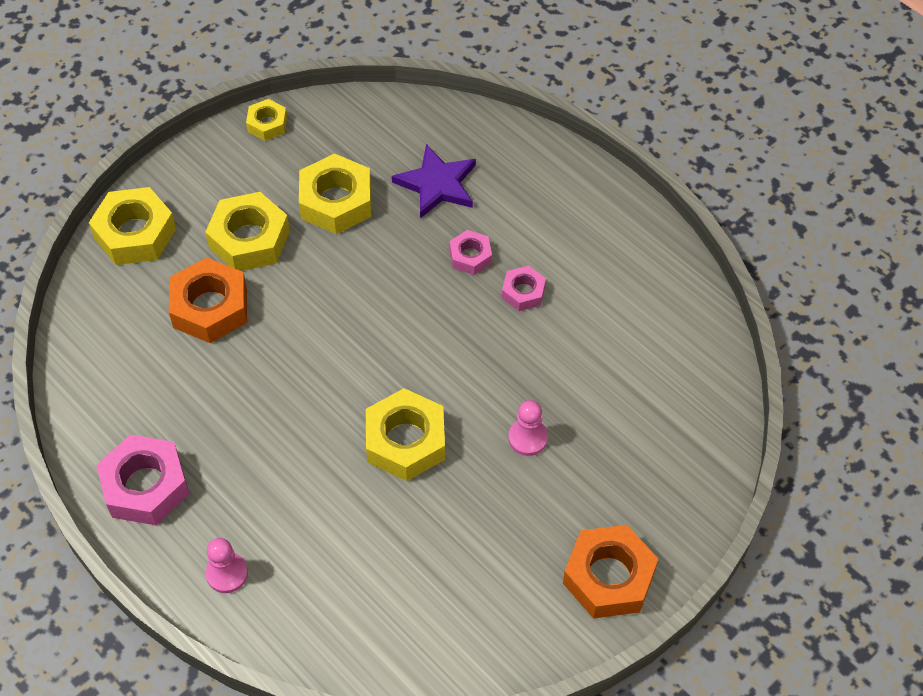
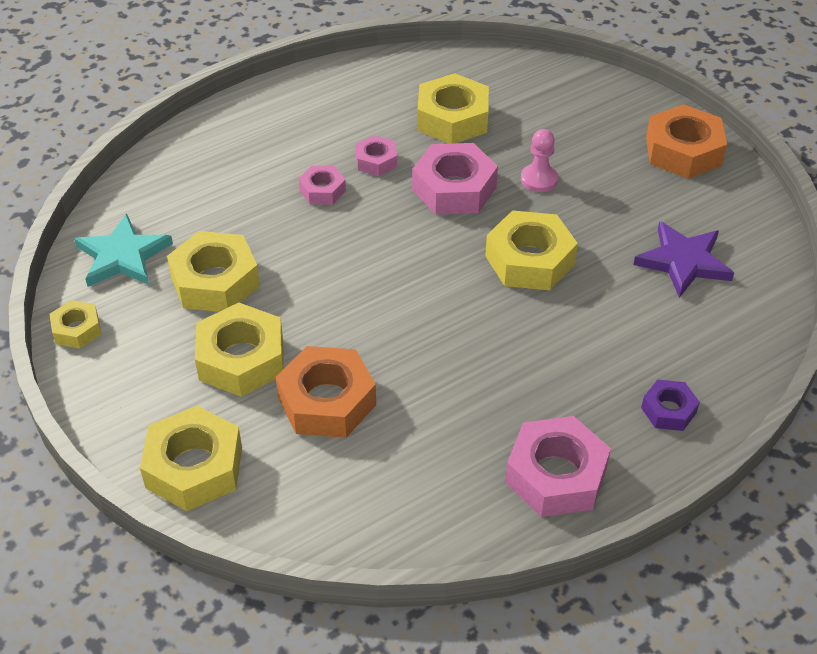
camera: 80 degrees left, 10 degrees down
pink pawn [206,538,248,593] -> purple nut [641,380,700,431]
purple star [392,144,476,219] -> purple star moved to [633,221,734,298]
none -> turquoise star [75,214,173,287]
none -> pink nut [412,143,498,214]
none -> yellow nut [417,73,489,144]

